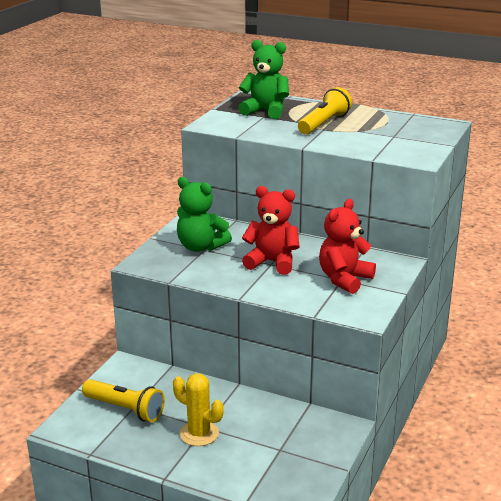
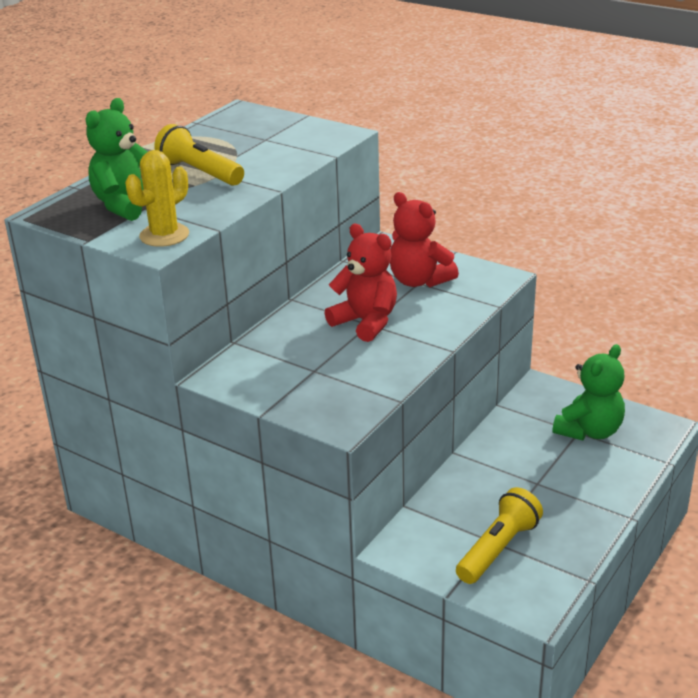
camera: 80 degrees left, 5 degrees up
yellow cactus [173,373,223,446] -> yellow cactus moved to [125,150,189,247]
green teddy bear [177,177,232,252] -> green teddy bear moved to [552,344,625,441]
red teddy bear [242,186,300,275] -> red teddy bear turned 105 degrees clockwise [325,224,397,342]

